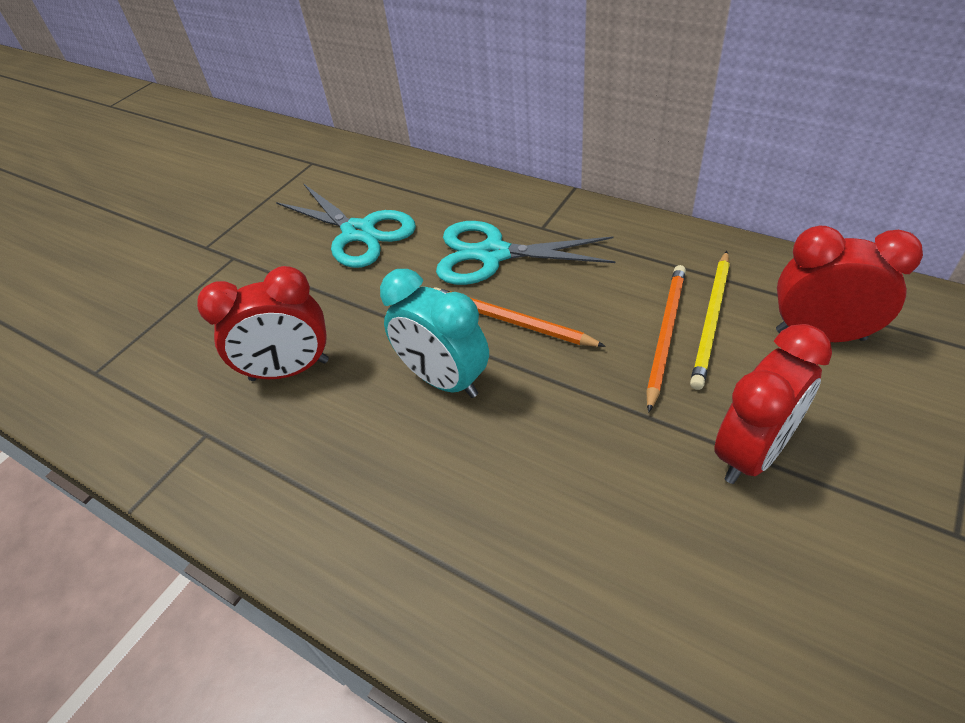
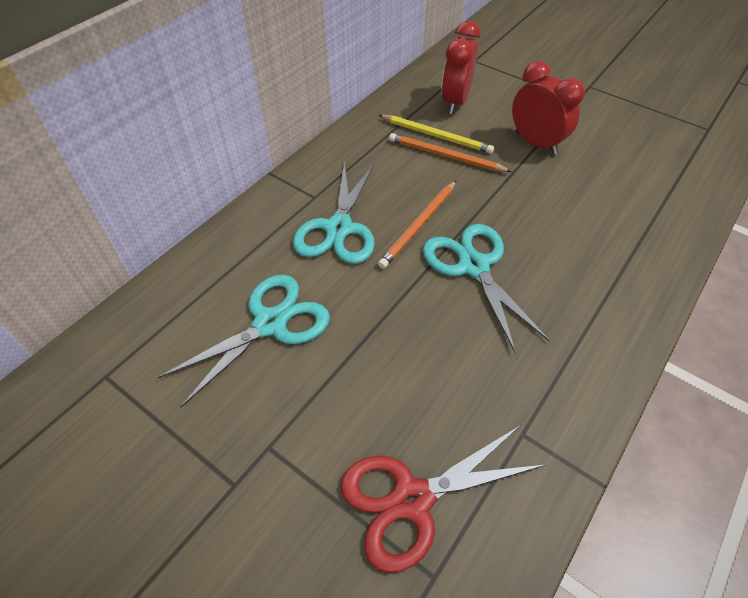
camera: 90 degrees left, 5 degrees up
red clock [197,266,329,381] -> none
turquoise clock [380,269,489,398] -> turquoise scissors [423,224,550,354]
none -> red scissors [341,426,545,573]

